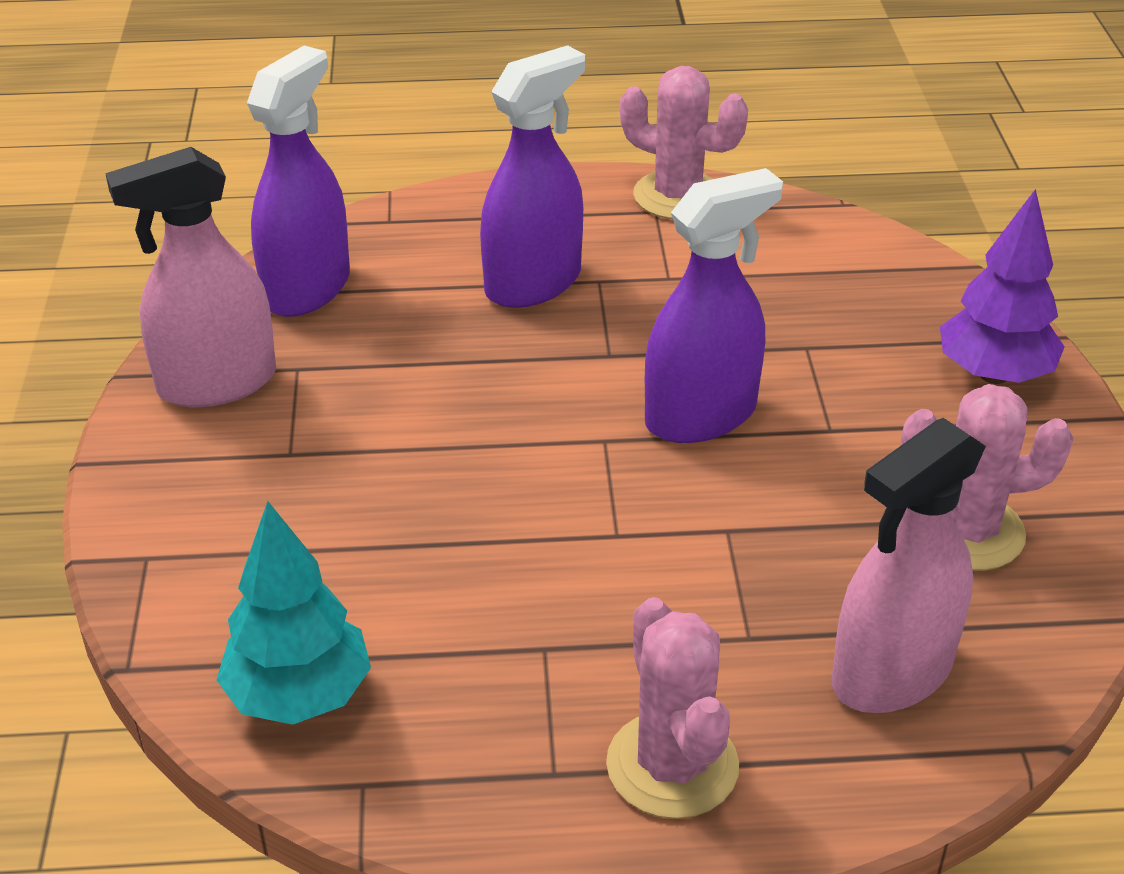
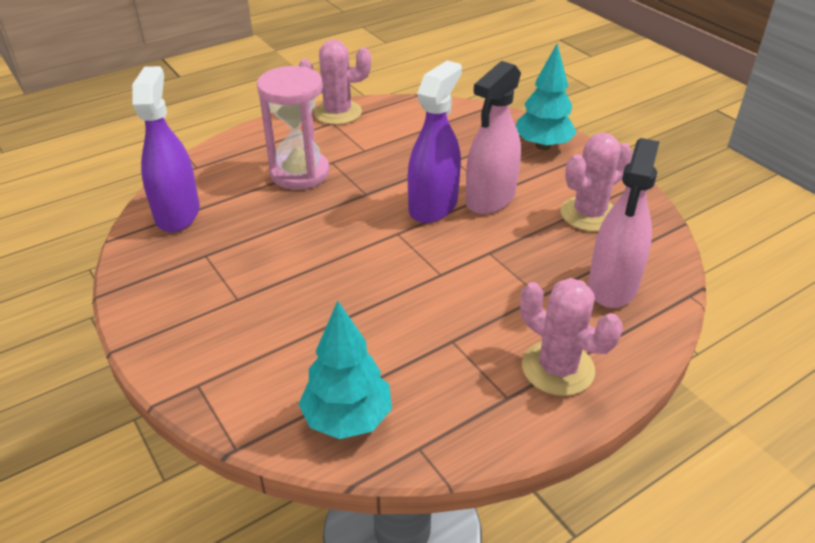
camera: 30 degrees left, 0 degrees up
pink spray bottle [105,147,276,407] -> pink spray bottle moved to [465,61,521,214]
purple spray bottle [480,45,585,308] -> pink hourglass [257,66,330,190]
purple tree [940,189,1065,384] -> turquoise tree [516,44,577,150]

